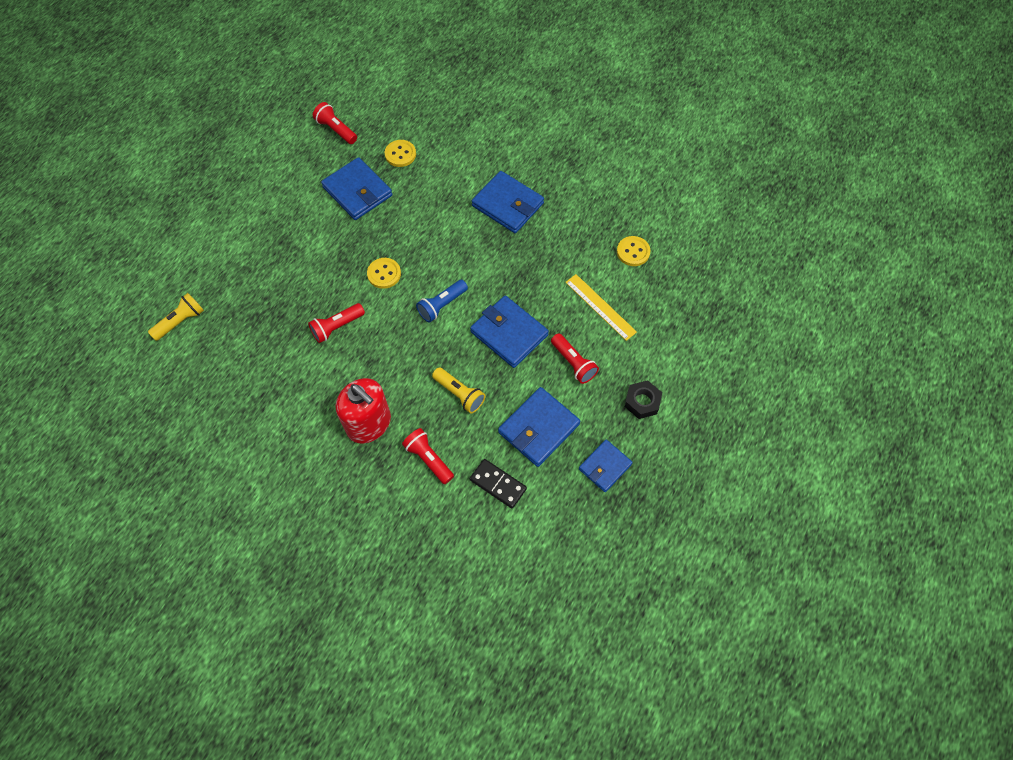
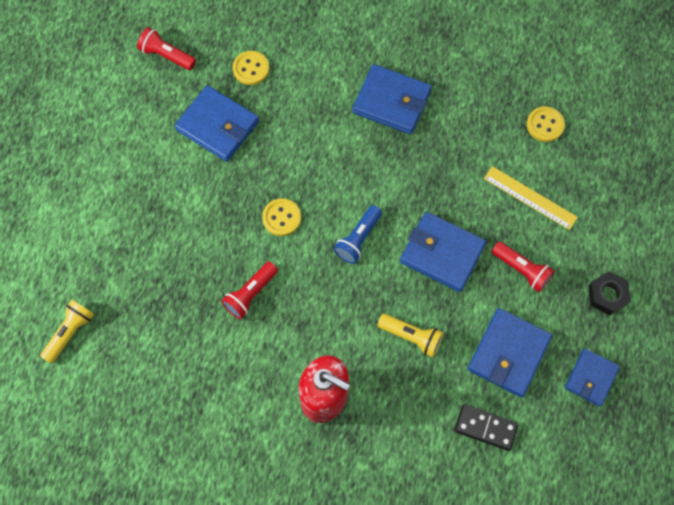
camera: 15 degrees left, 5 degrees up
red flashlight [402,428,454,484] -> none

